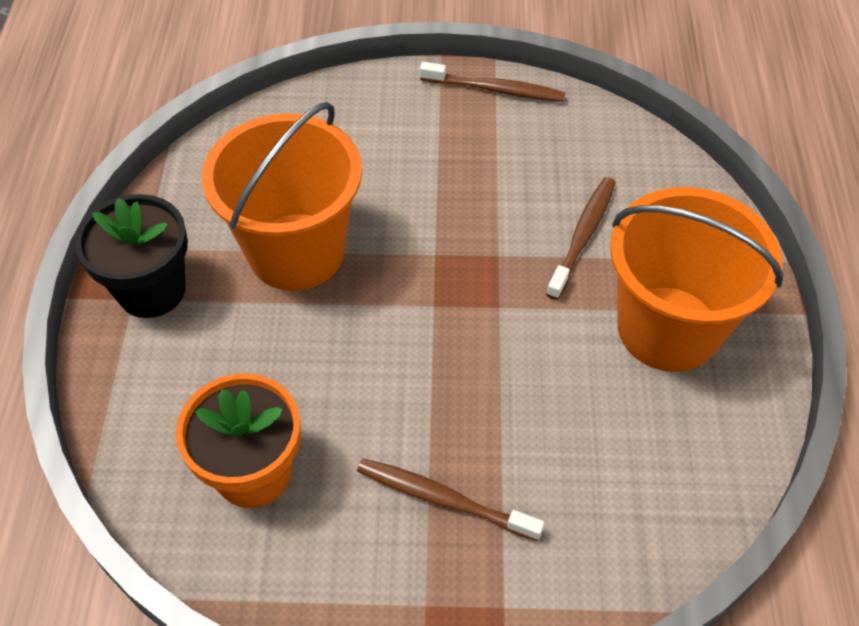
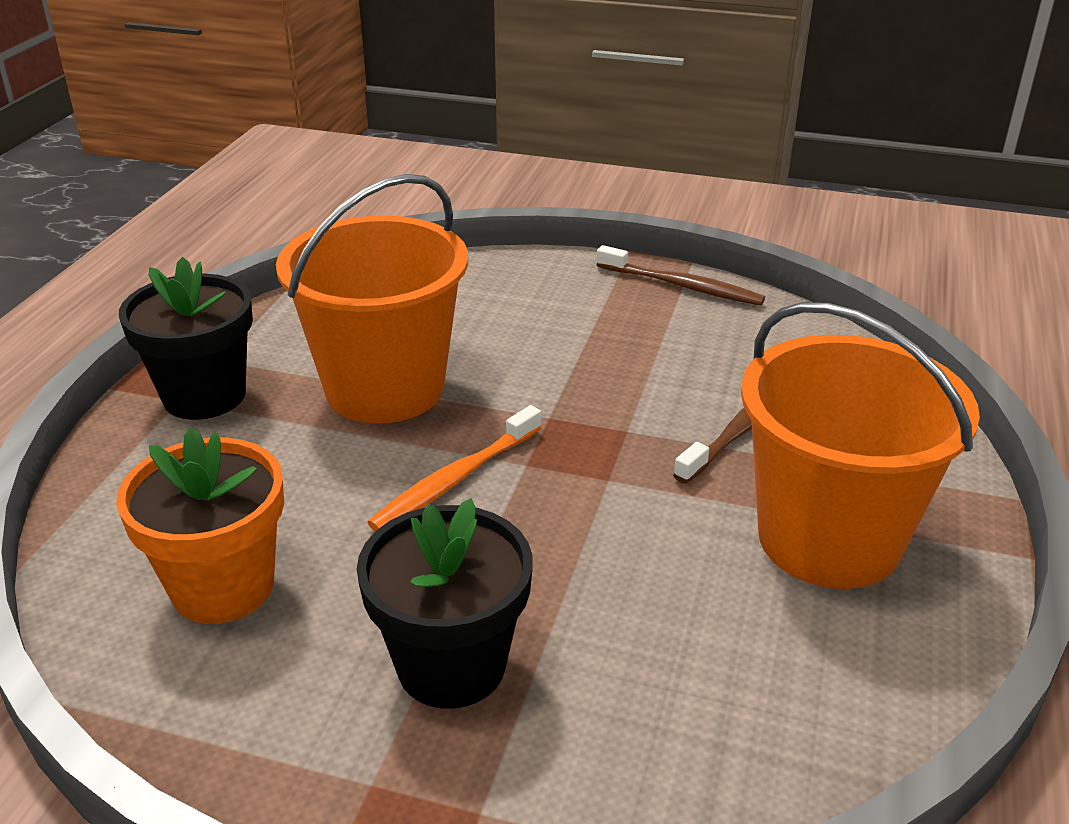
camera: 15 degrees right, 20 degrees down
brown toothbrush [357,458,544,541] -> black flower pot [357,498,533,709]
none -> orange toothbrush [367,405,542,531]

